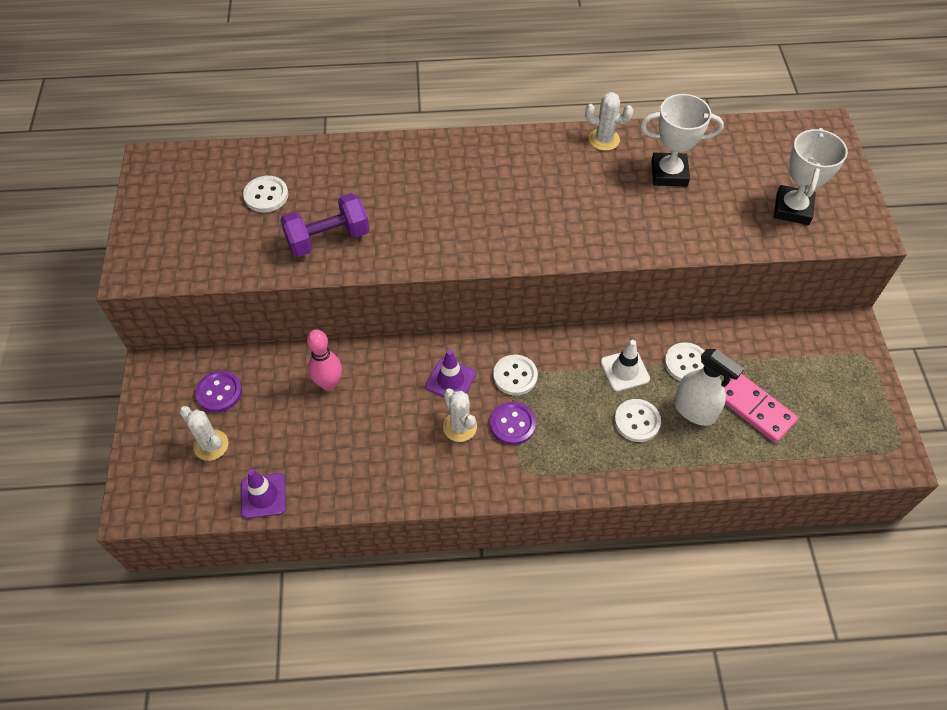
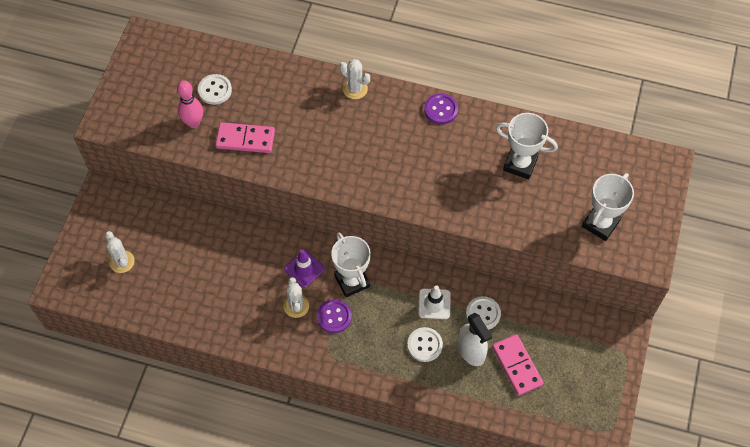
camera: 20 degrees right, 5 degrees up
purple button [195,370,242,412] -> purple button moved to [424,93,458,124]
purple traffic cone [241,469,286,519] -> none
purple dumbbell [280,193,369,257] -> pink domino [215,122,275,153]
pink bowling pin [307,329,342,391] -> pink bowling pin moved to [177,80,203,128]
white button [493,355,538,396] -> white trophy [331,232,371,297]
white cactus [585,92,633,151] -> white cactus moved to [339,59,370,99]

